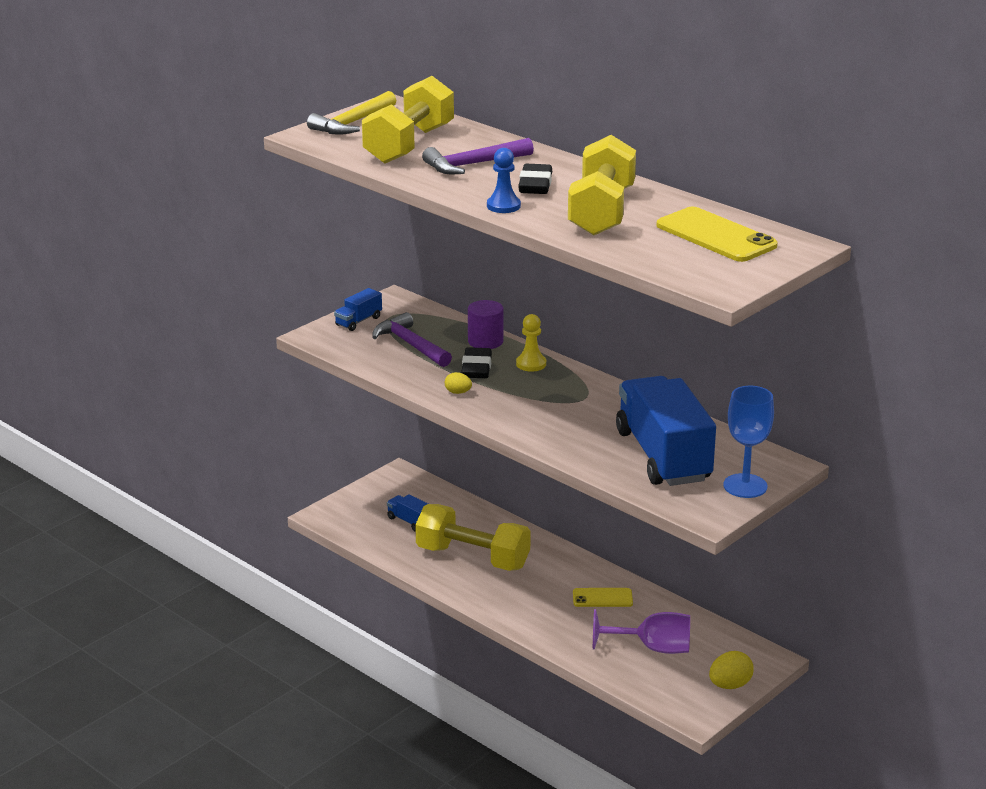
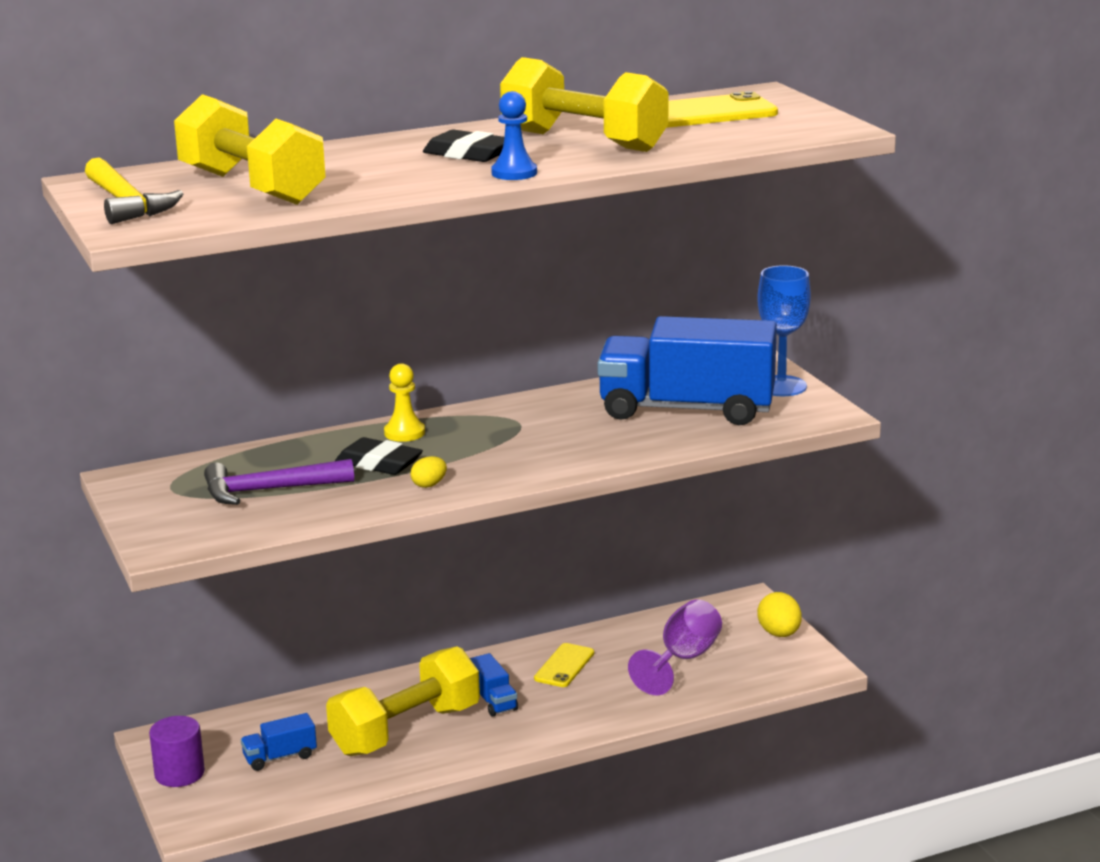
camera: 65 degrees left, 5 degrees down
blue truck [334,288,382,331] -> blue truck moved to [470,653,518,717]
purple hammer [422,138,534,174] -> none
purple cylinder [468,300,504,349] -> purple cylinder moved to [149,716,205,787]

